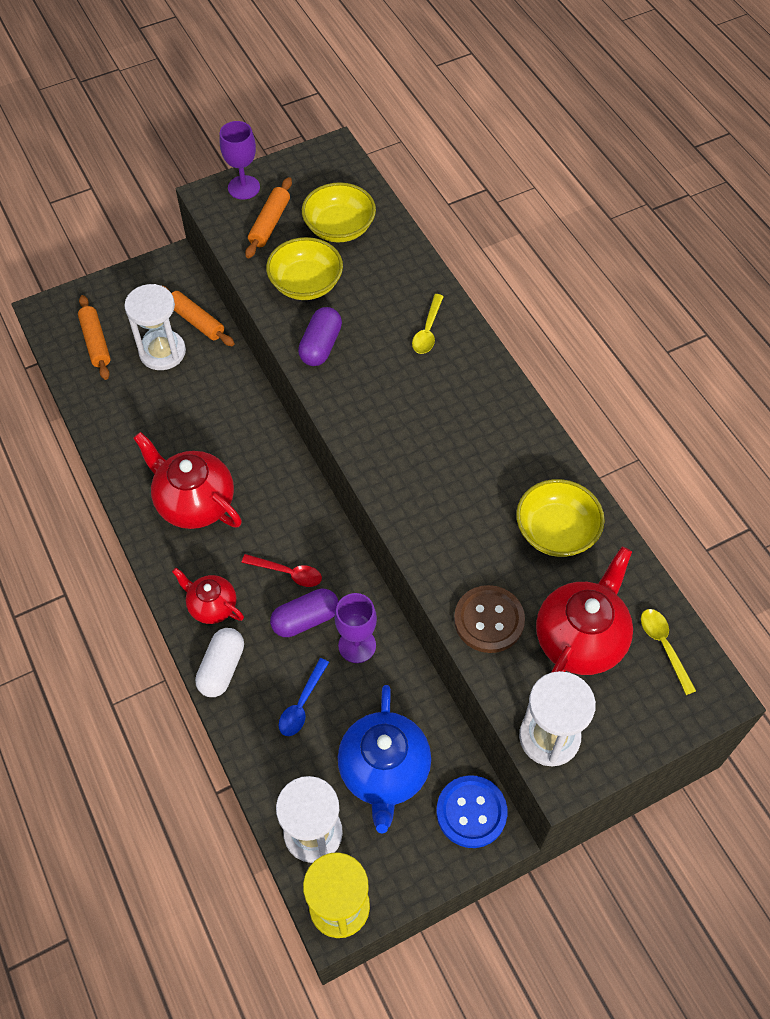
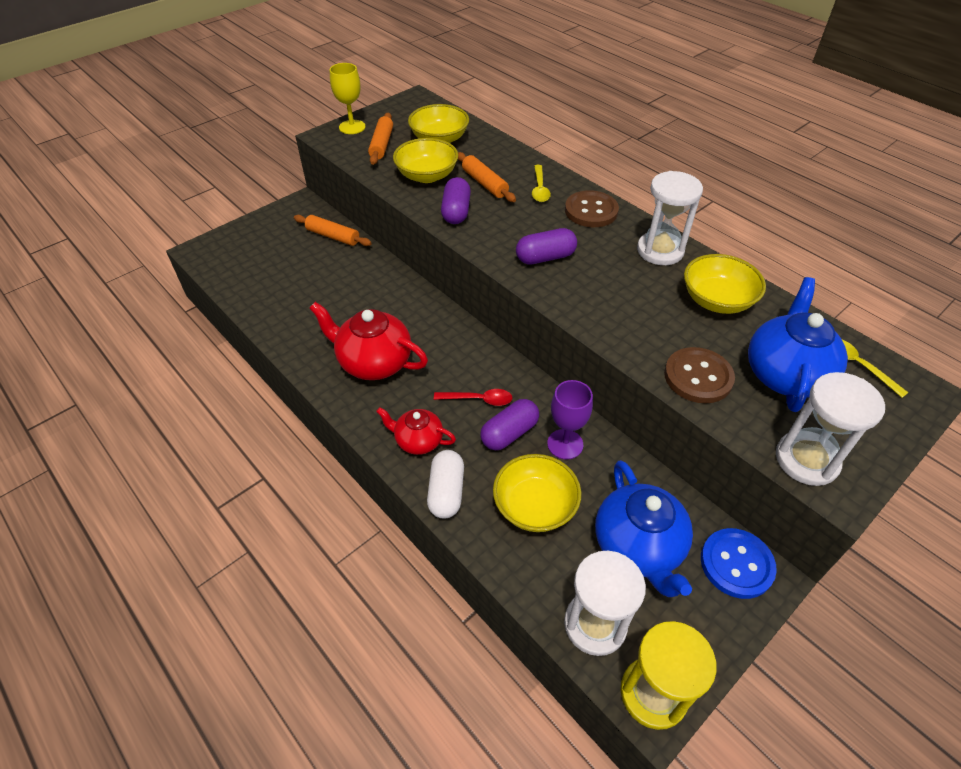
camera: 15 degrees left, 10 degrees down
orange rolling pin [78,295,111,380] -> orange rolling pin moved to [458,152,516,202]
white hourglass [124,284,186,370] -> white hourglass moved to [637,171,703,265]
purple goblet [220,121,260,200] -> yellow goblet [330,63,366,134]
blue spoon [279,658,329,736] -> yellow bowl [493,454,581,532]
red teapot [536,547,633,675] -> blue teapot [748,277,848,412]
none -> purple capsule [516,228,577,265]
none -> brown button [565,190,619,227]

